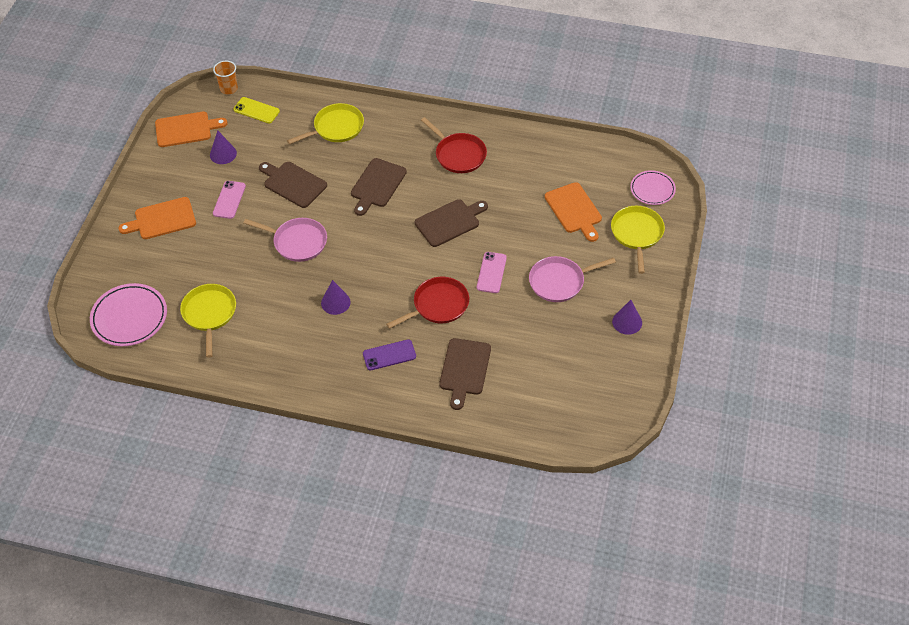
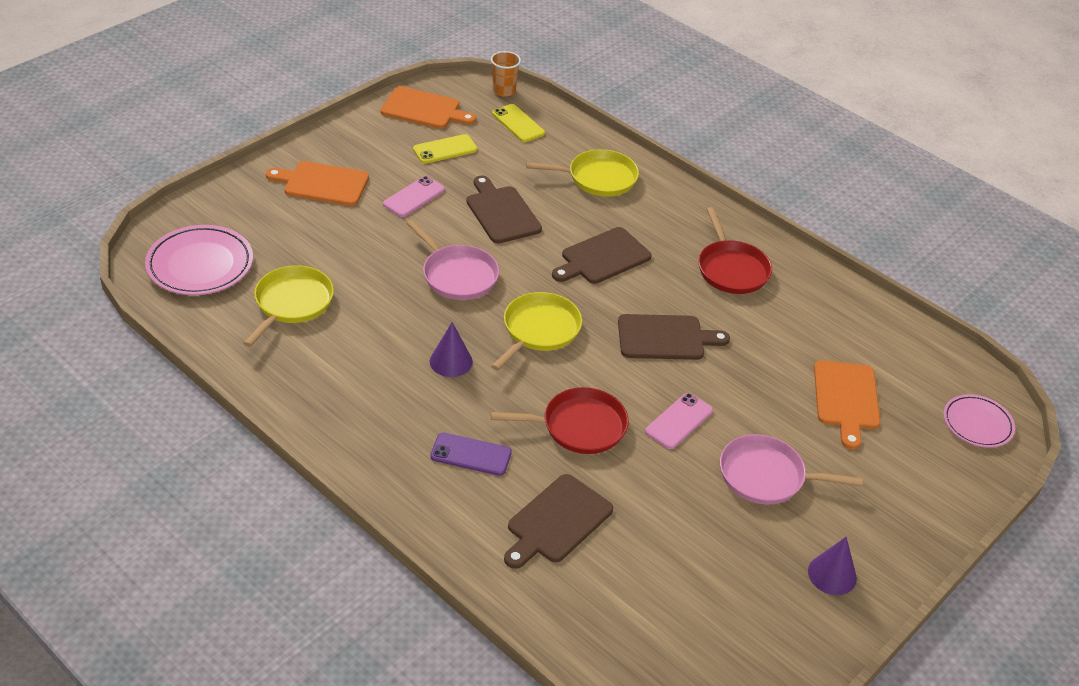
camera: 25 degrees right, 10 degrees down
purple cone [210,130,237,164] -> yellow phone [413,134,477,164]
yellow pan [611,206,665,274] -> yellow pan moved to [491,292,582,371]

